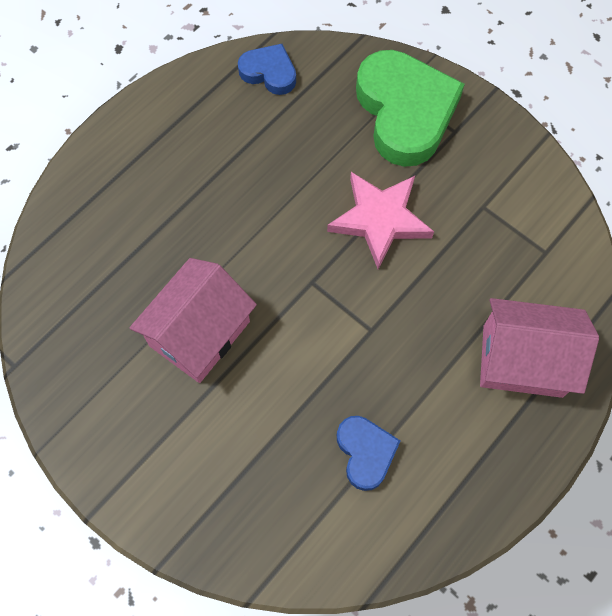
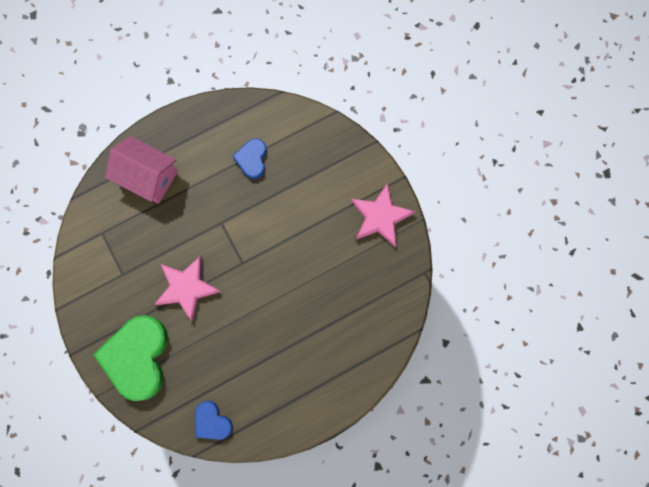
camera: 160 degrees left, 10 degrees up
pink house [130,258,257,383] -> none
none -> pink star [351,183,415,247]

